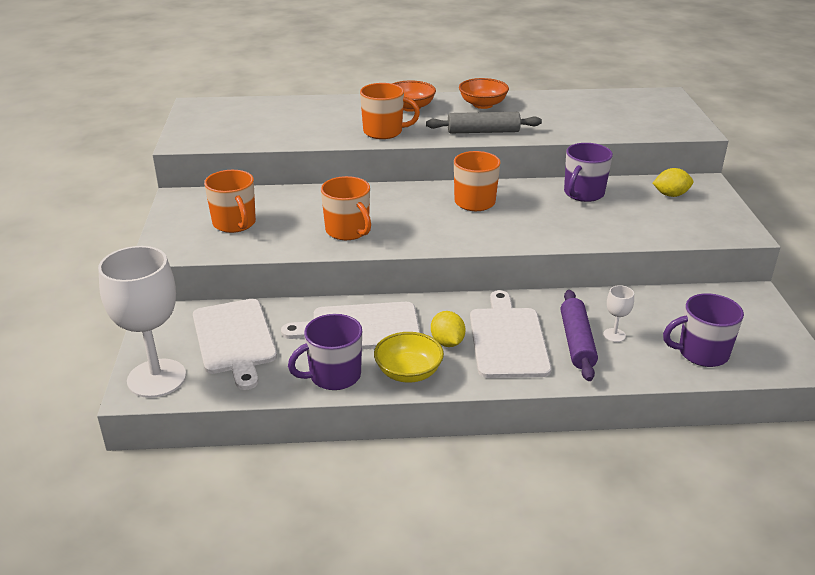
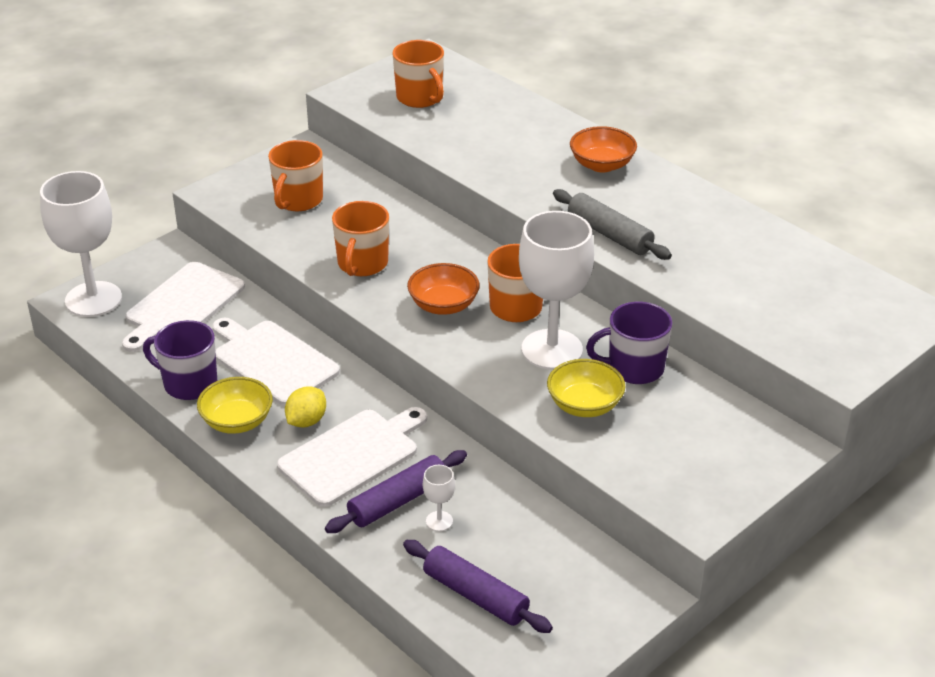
camera: 50 degrees right, 5 degrees up
orange mug [360,83,420,139] -> orange mug moved to [393,40,444,108]
orange bowl [459,78,509,109] -> orange bowl moved to [407,263,480,315]
yellow lemon [653,168,693,197] -> none
purple mug [663,293,744,367] -> purple rolling pin [403,540,553,633]
none -> white goblet [519,211,594,370]
none -> yellow bowl [547,359,625,417]

